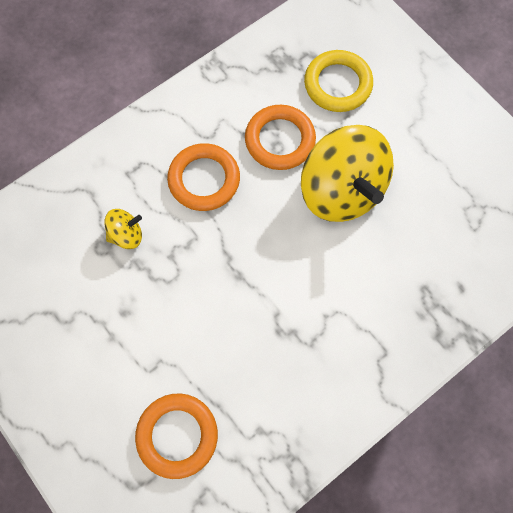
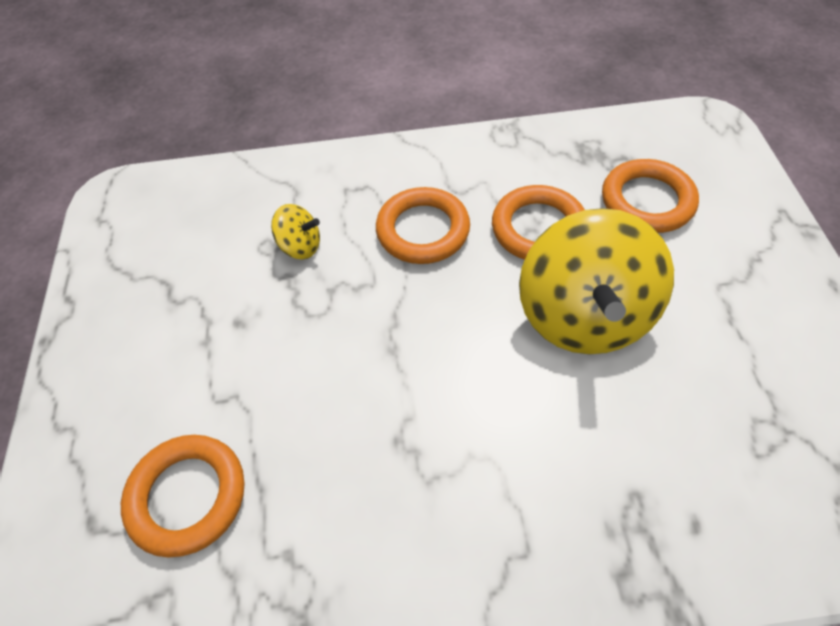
camera: 35 degrees right, 15 degrees down
yellow ring [304,50,373,112] -> orange ring [602,159,699,233]

